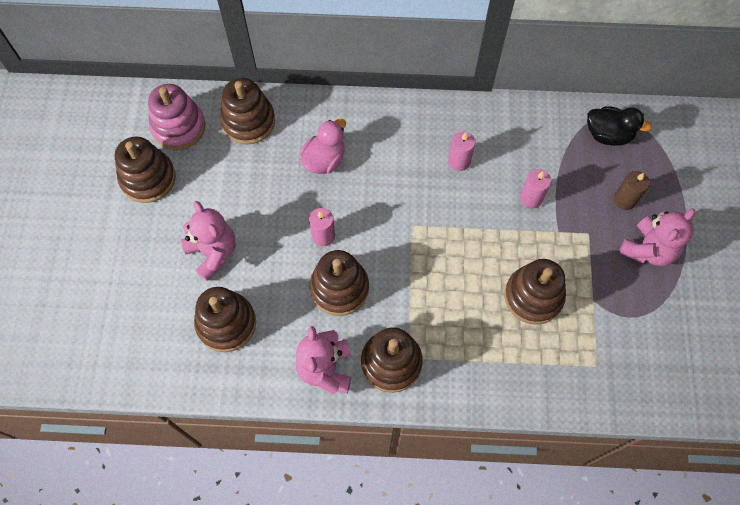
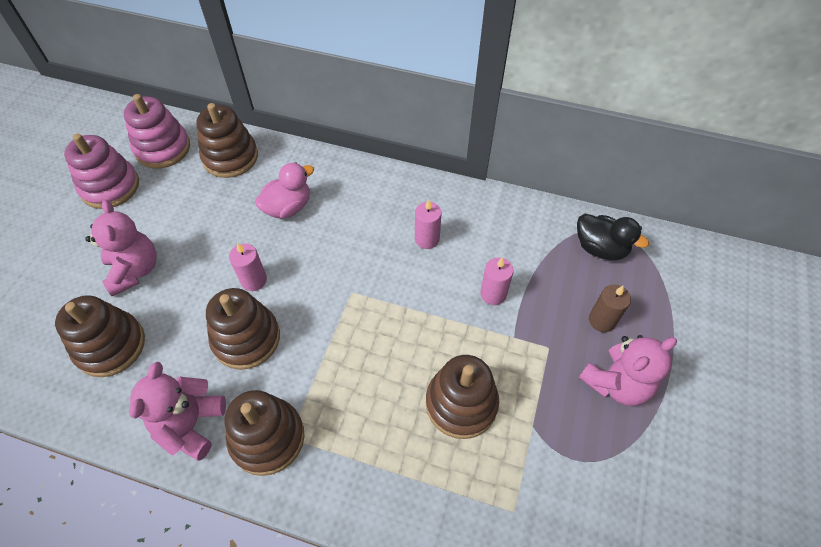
camera: 15 degrees right, 10 degrees down
brown stacking toy [115,136,176,203] -> pink stacking toy [64,134,139,209]

